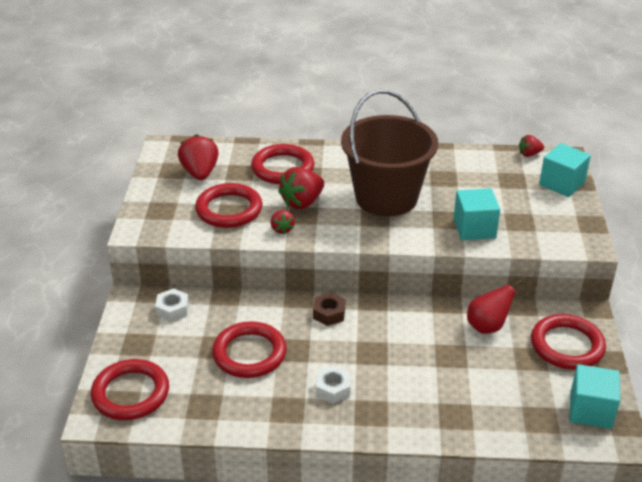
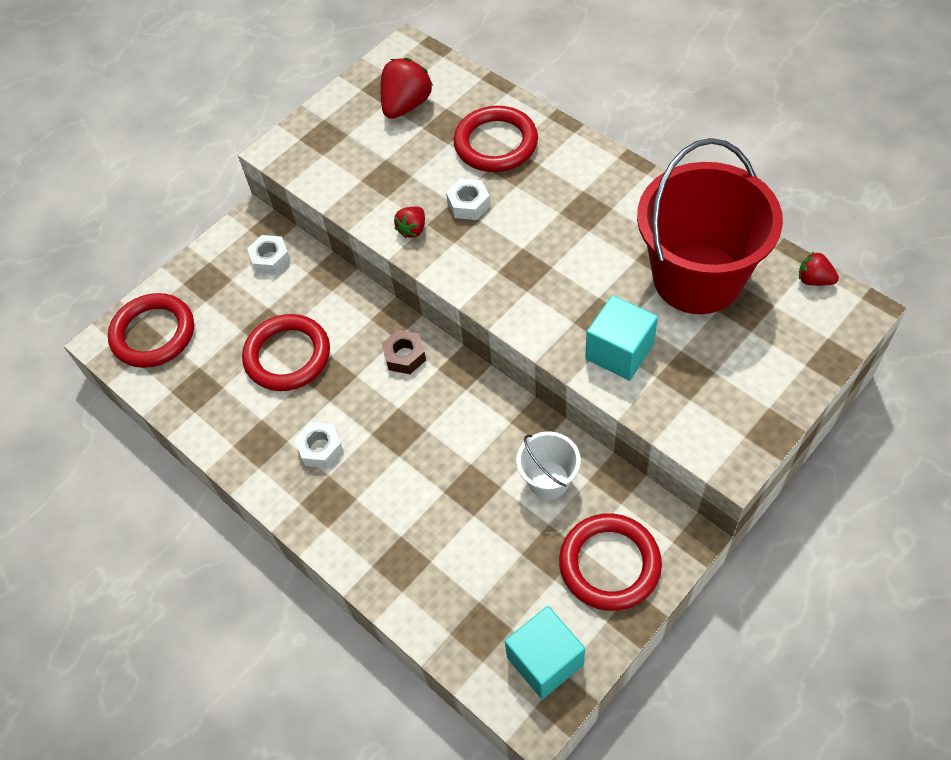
camera: 45 degrees right, 20 degrees up
red ring [195,183,262,228] -> none
red strawberry [278,167,324,209] -> white nut [446,179,490,220]
brown bucket [341,90,438,216] -> none
red pear [467,280,523,334] -> white bucket [516,431,581,499]
turquoise cube [539,143,591,197] -> none
none -> red bucket [637,138,783,314]

